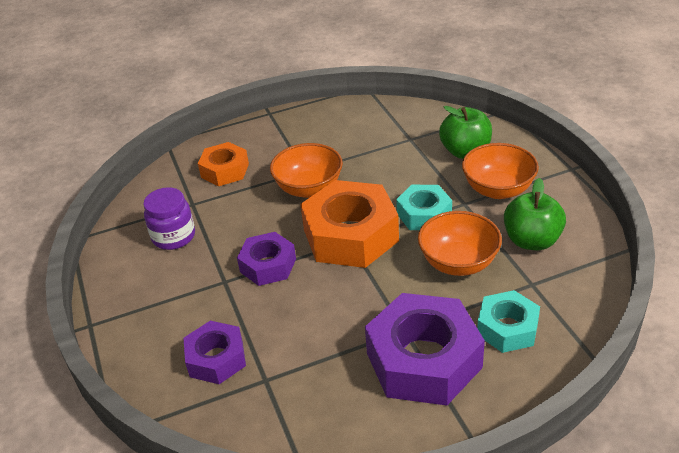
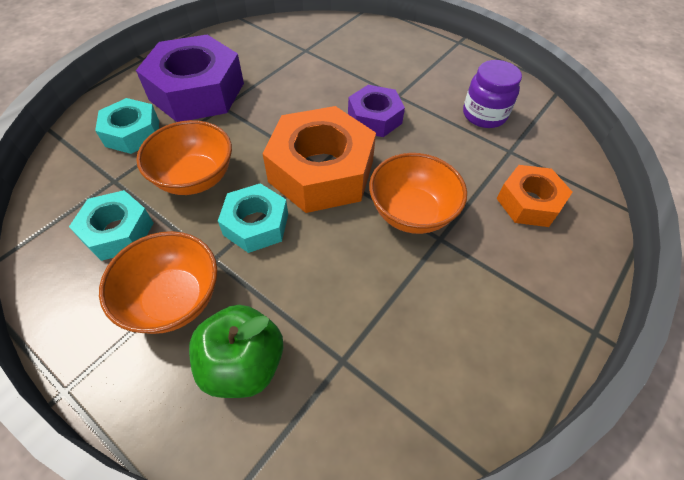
camera: 145 degrees right, 15 degrees up
purple nut [184,321,246,384] -> none
green apple [504,178,566,250] -> turquoise nut [69,190,153,261]

